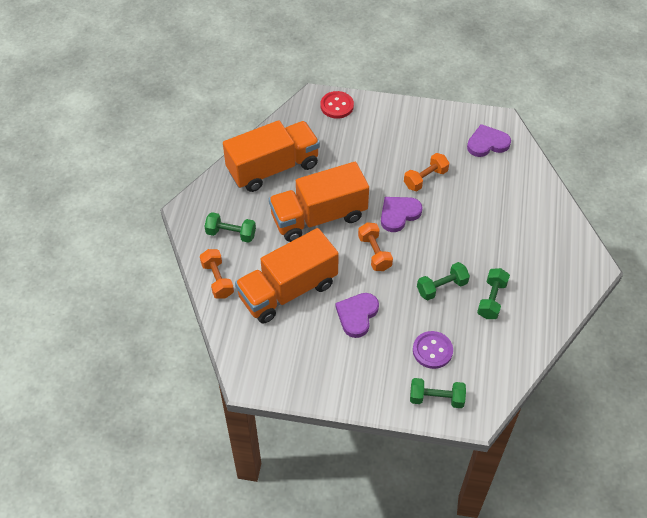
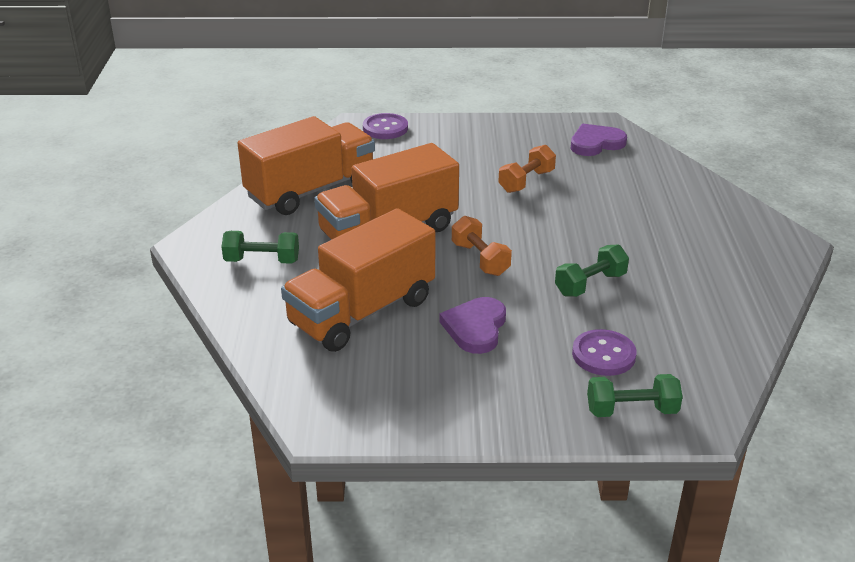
camera: 10 degrees left, 20 degrees down
orange dumbbell [200,249,234,299] -> none
red button [320,91,354,119] -> purple button [363,113,408,139]
purple heart [381,197,423,232] -> none
green dumbbell [477,268,510,319] -> none

